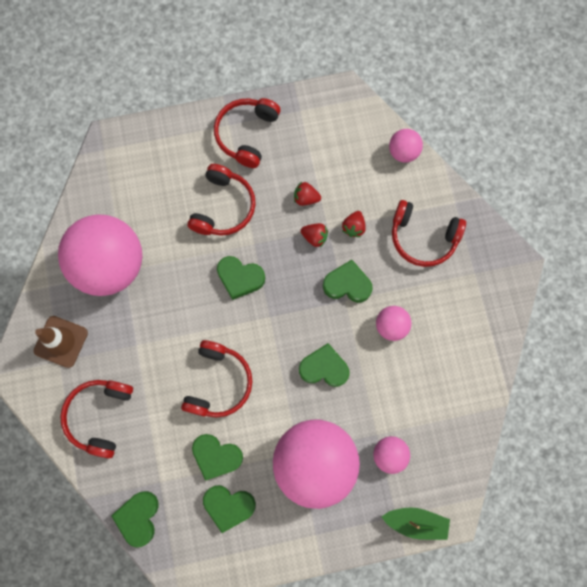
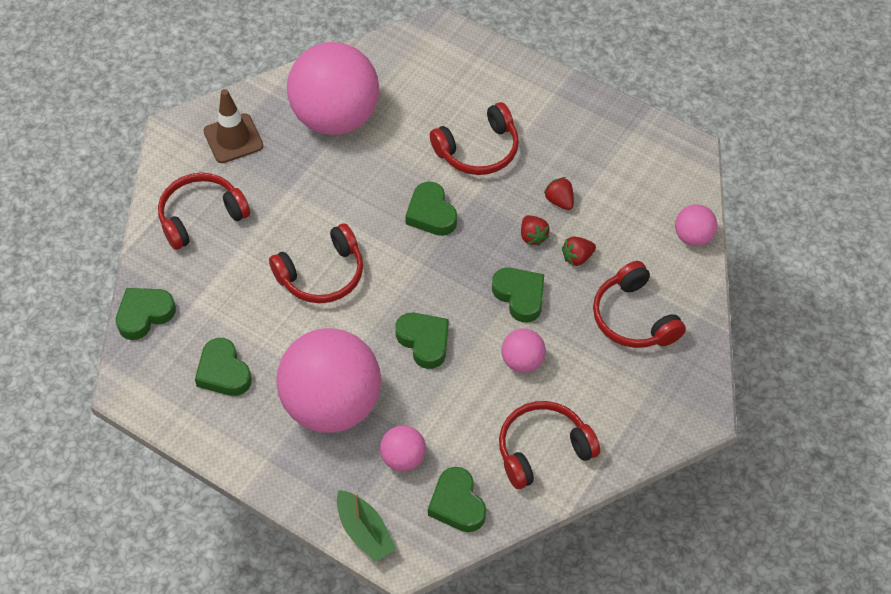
camera: 45 degrees right, 20 degrees down
green heart [192,434,243,481] -> green heart moved to [428,467,486,532]
red headphones [214,98,281,168] -> red headphones moved to [499,401,600,489]

